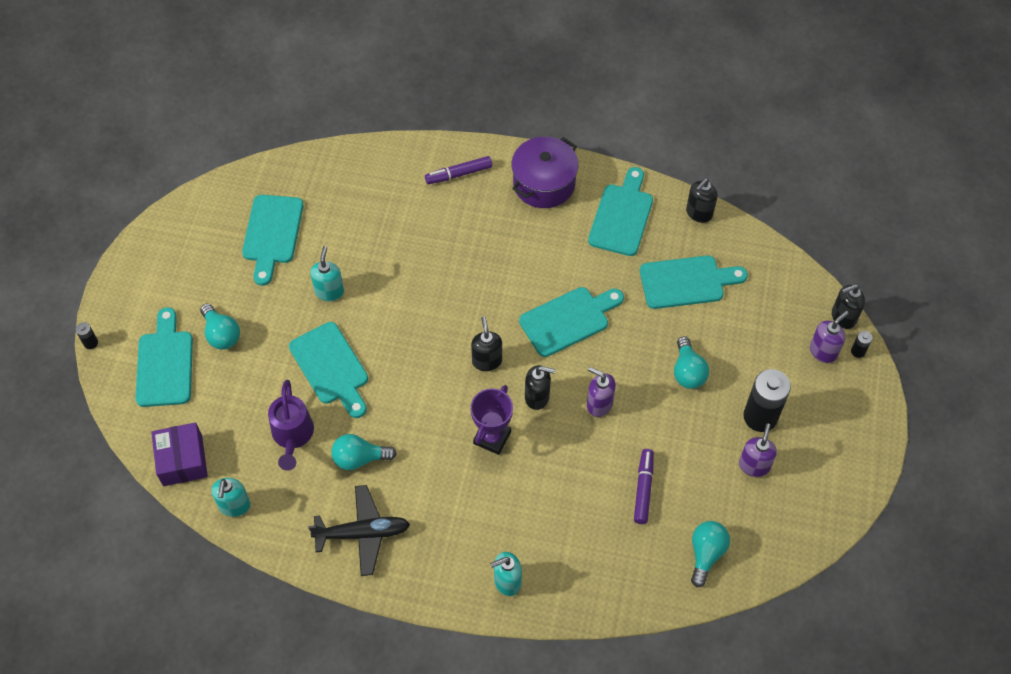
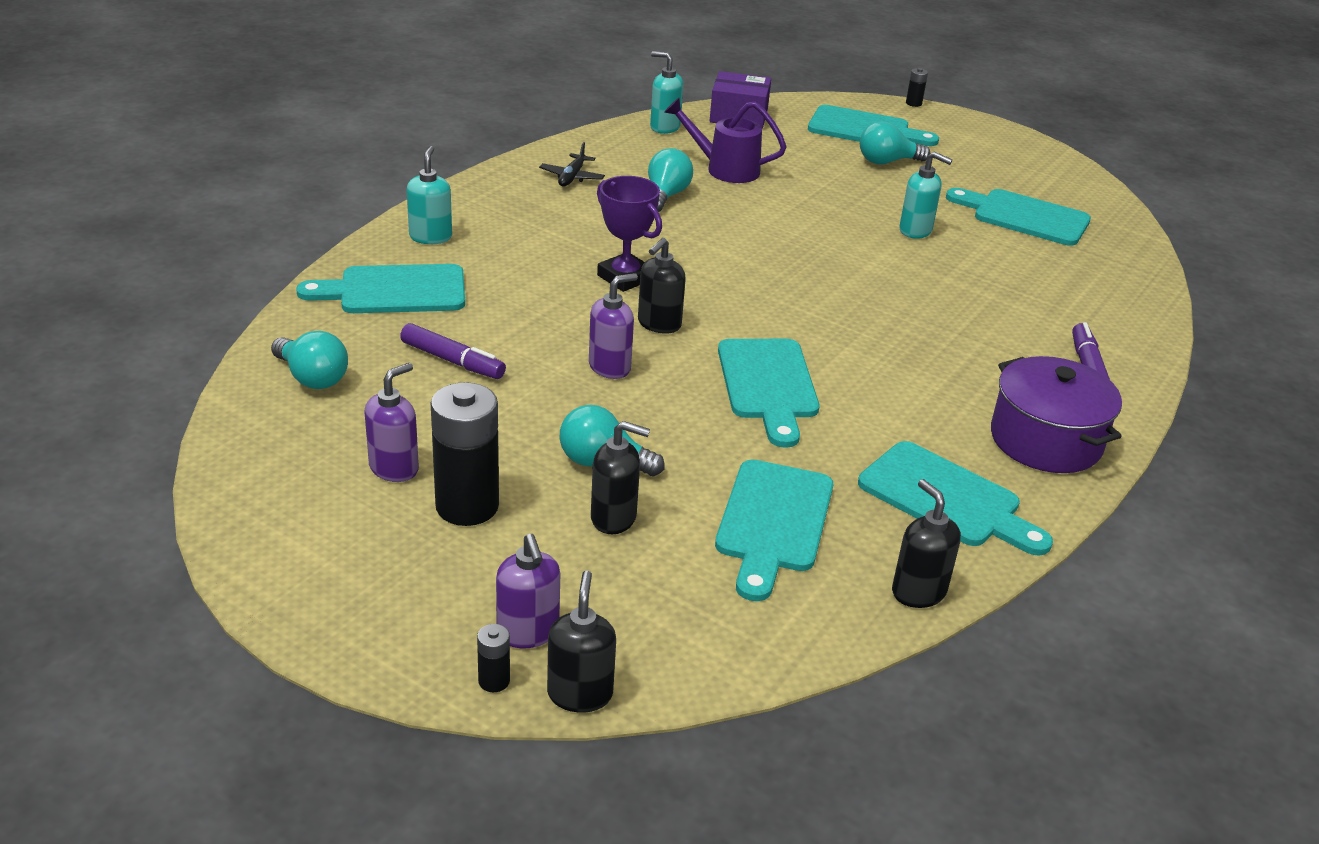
camera: 110 degrees right, 25 degrees down
turquoise cutting board [289,322,368,418] -> turquoise cutting board moved to [296,264,465,313]
black plane [308,485,410,576] -> black plane [539,142,605,186], size x0.58
black soap dispenser [471,316,502,371] -> black soap dispenser moved to [591,421,650,534]
purple soap dispenser [739,423,777,477] -> purple soap dispenser turned 90 degrees counterclockwise [364,363,419,482]

